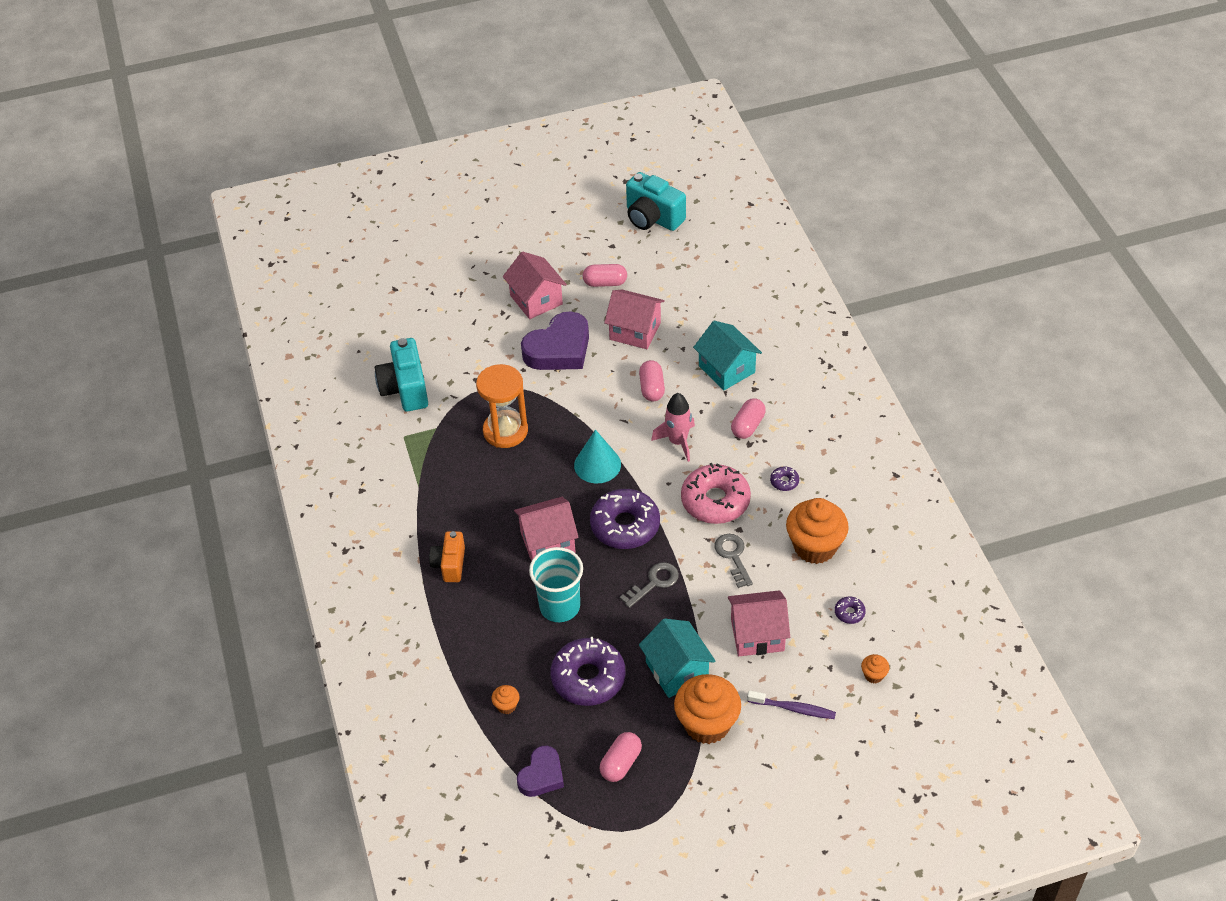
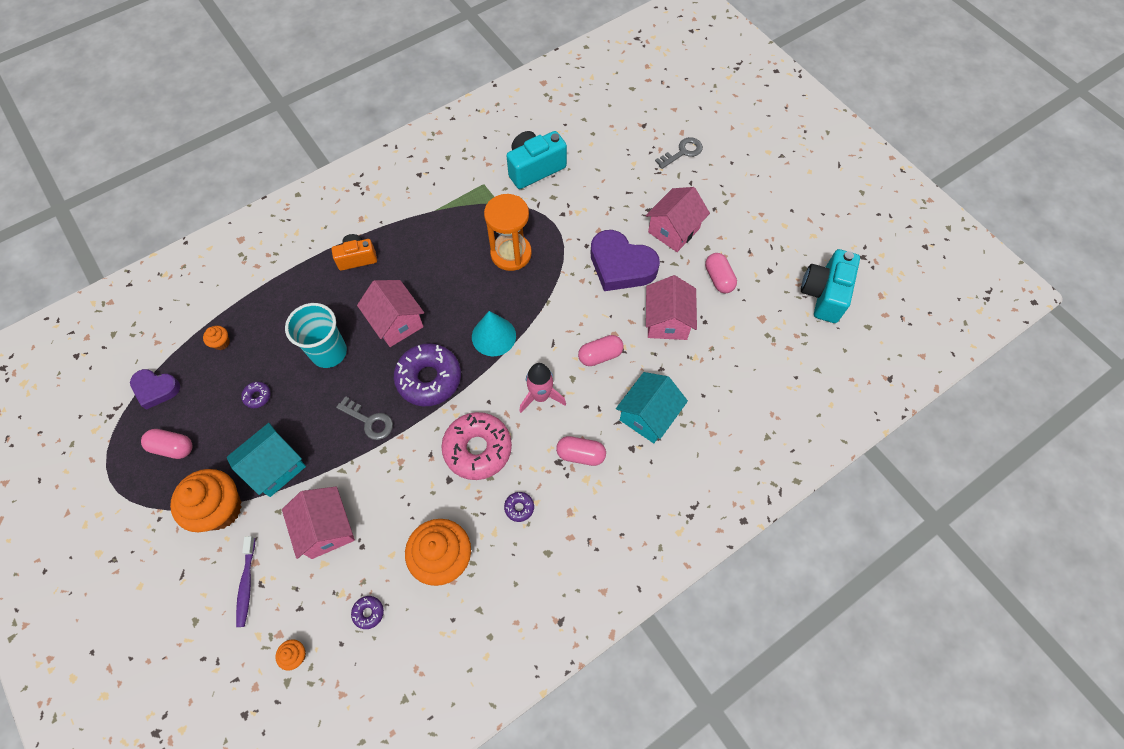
camera: 70 degrees right, 15 degrees up
purple donut [550,637,626,706] -> purple donut [241,382,271,408], size x0.42
grey key [714,534,753,588] -> grey key moved to [655,137,703,169]

